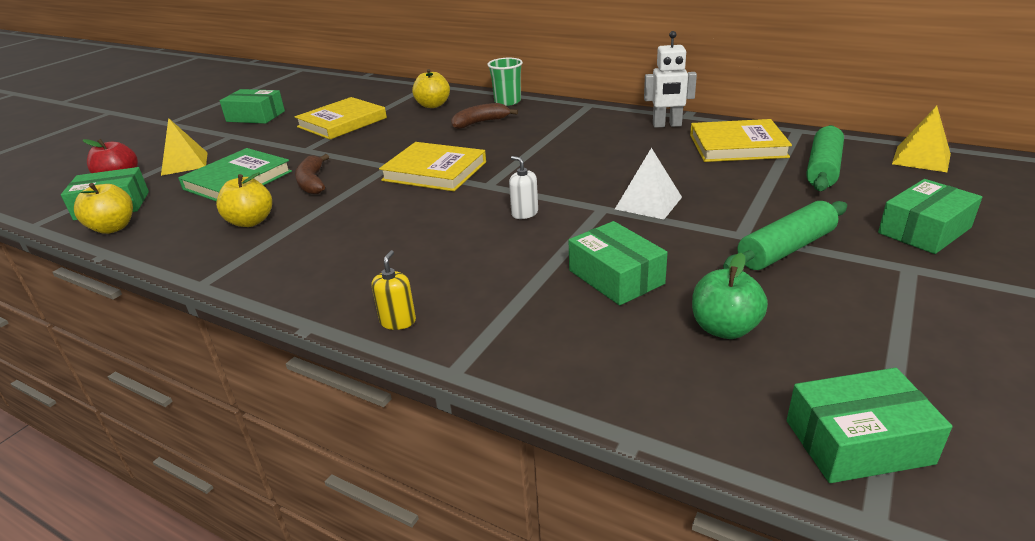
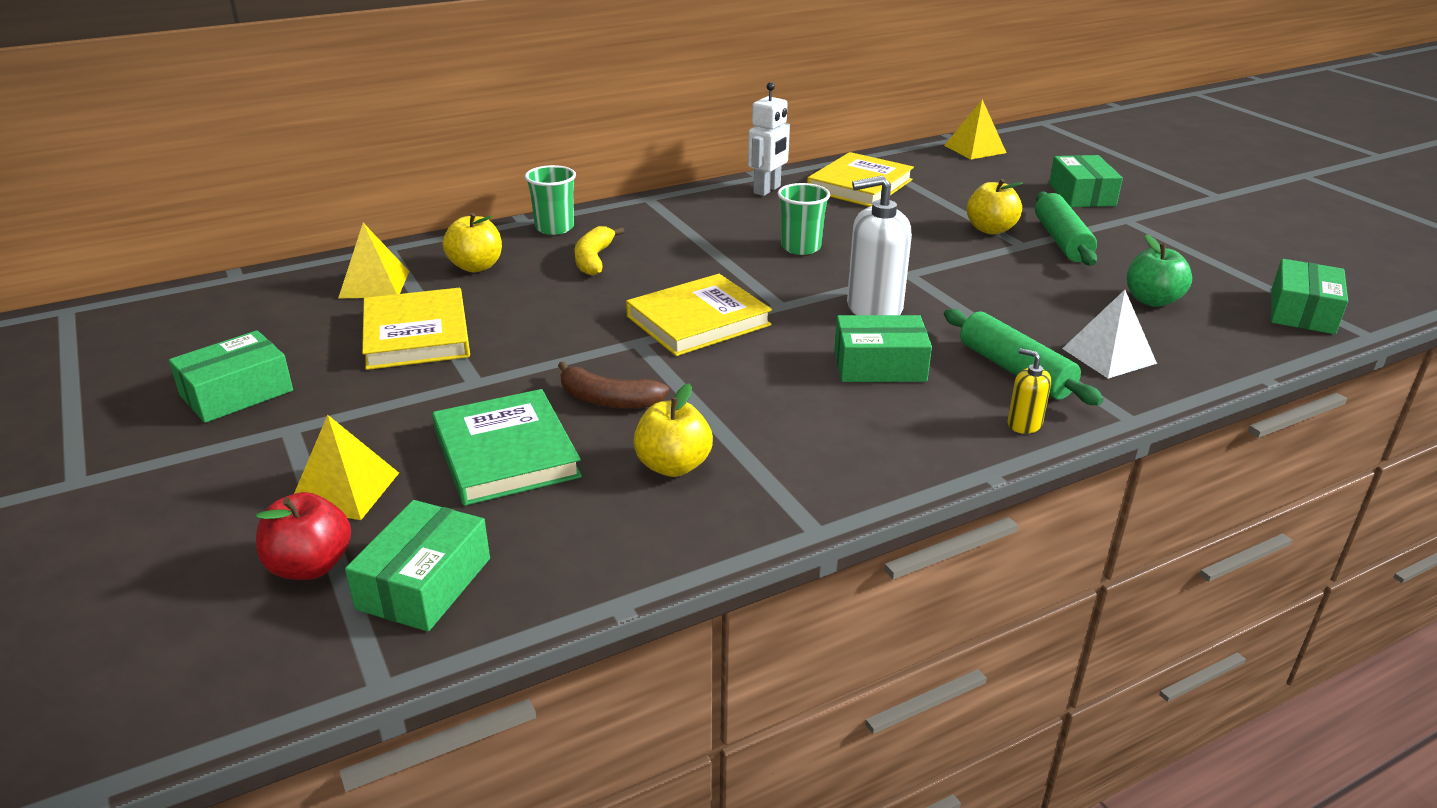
camera: 60 degrees left, 0 degrees up
yellow apple [74,183,133,234] -> yellow apple moved to [967,179,1023,234]
brown banana [451,103,518,129] -> yellow banana [575,226,624,276]
white soap dispenser [509,156,538,219] -> white soap dispenser [847,175,912,315], size x2.00
green box [569,221,668,305] -> green box moved to [835,315,932,382]
white pyramid [615,148,682,219] -> white pyramid moved to [1062,290,1157,378]
green rolling pin [806,125,844,191] -> green rolling pin moved to [944,309,1104,405]
none -> yellow pyramid [338,223,409,298]
none -> green cup [778,183,830,255]

